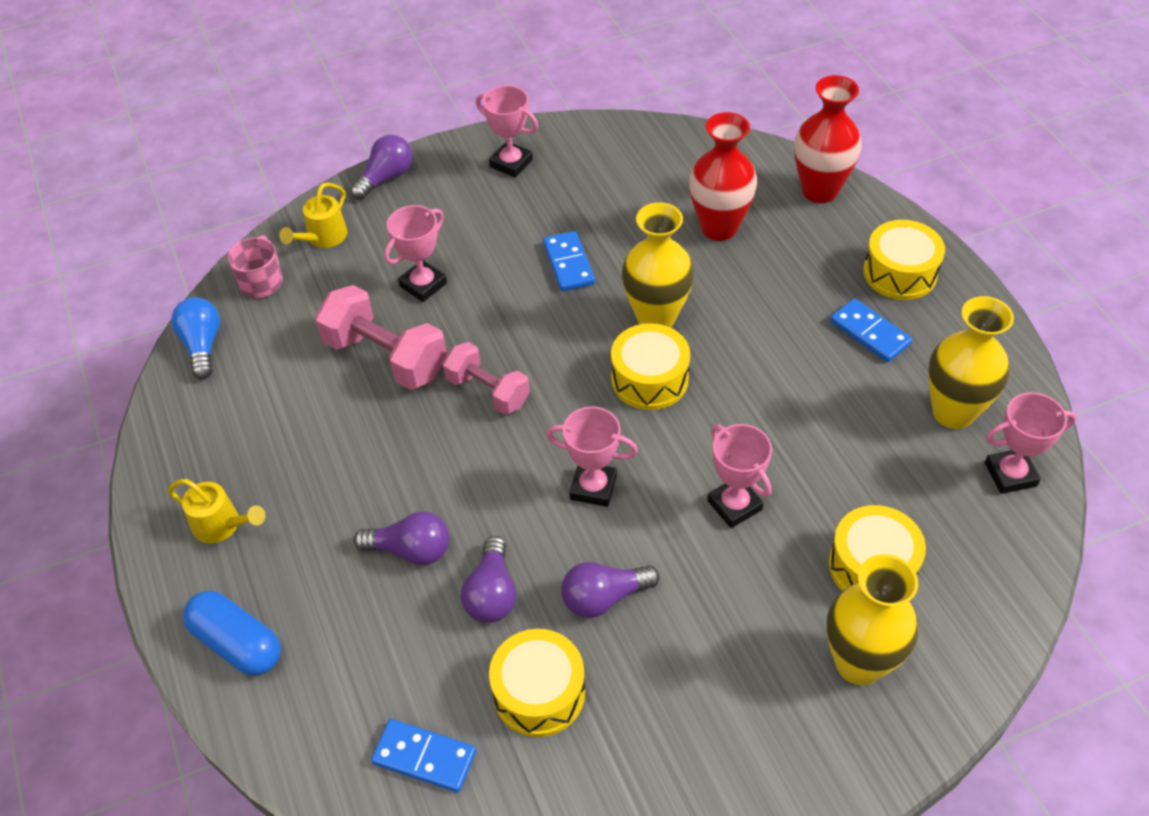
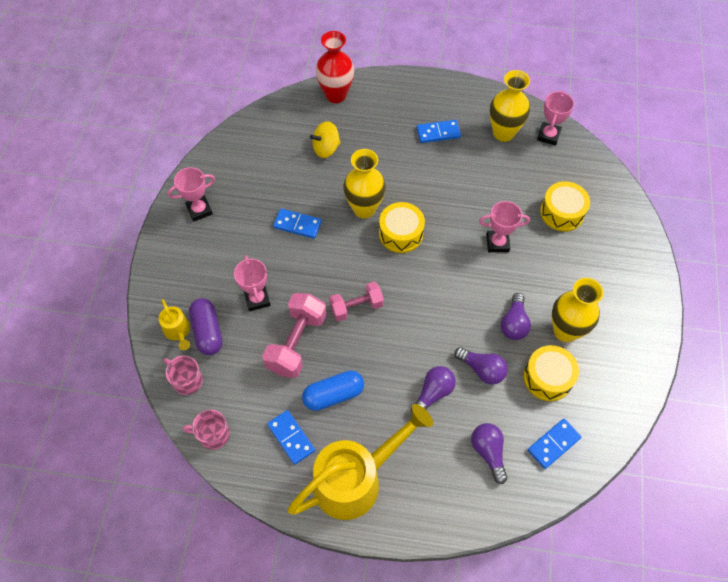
camera: 60 degrees left, 10 degrees up
yellow watering can [168,479,265,544] -> yellow watering can [287,404,433,520], size x2.22
blue light bulb [171,297,220,379] -> pink mug [183,410,230,450]
blue capsule [183,591,281,676] -> blue capsule moved to [302,370,364,411]
pink dumbbell [315,285,447,390] -> pink dumbbell turned 45 degrees counterclockwise [262,293,327,378]
purple light bulb [350,135,413,200] -> purple light bulb moved to [471,423,508,484]
pink trophy [546,406,638,507] -> none
red vase [689,112,757,241] -> yellow spinning top [310,121,341,158]
yellow vase [826,554,918,685] -> yellow vase moved to [551,278,604,342]
yellow drum [863,220,945,300] -> none
none -> purple capsule [189,298,222,355]
none -> blue domino [267,410,315,465]

